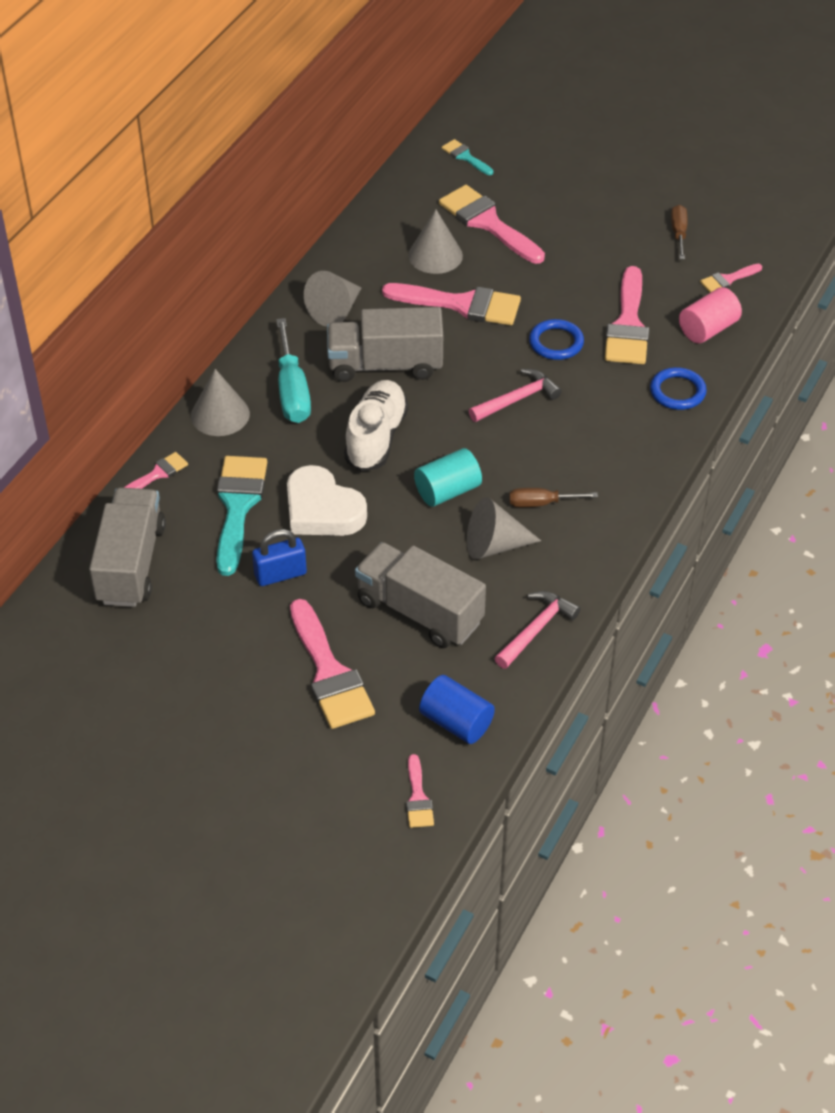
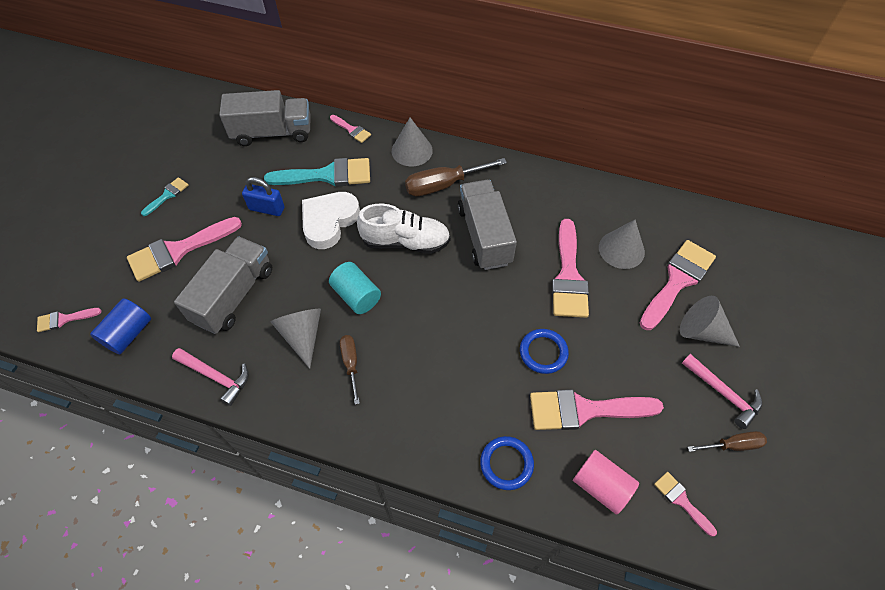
camera: 80 degrees right, 10 degrees up
blue padlock [252,529,307,586] -> blue padlock turned 45 degrees counterclockwise [242,177,285,216]
turquoise screwdriver [276,318,311,423] -> brown screwdriver [405,158,507,196]
grey cone [304,271,361,327] -> grey cone moved to [680,296,740,347]
turquoise brush [442,139,493,175] -> turquoise brush moved to [141,177,189,216]
pink hammer [469,369,562,422] -> pink hammer moved to [682,354,762,429]

